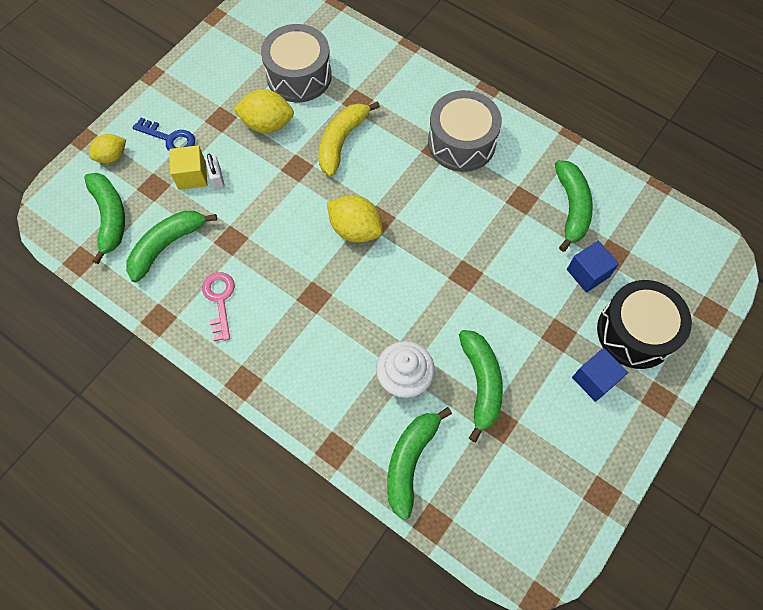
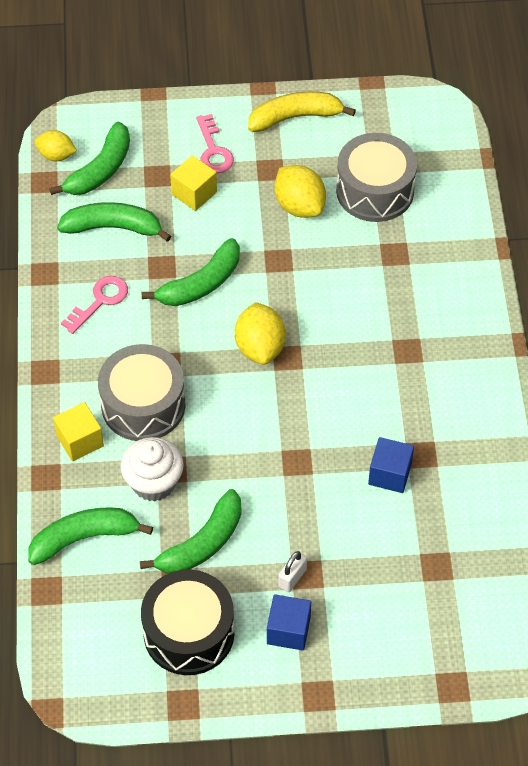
camera: 50 degrees right, 10 degrees down
yellow lemon [89,134,126,163] -> yellow lemon moved to [35,130,77,161]
blue key [133,118,195,151] -> pink key [196,114,234,173]
white padlock [205,154,225,190] -> white padlock moved to [278,551,307,592]
yellow banana [319,101,380,177] -> yellow banana moved to [248,92,356,132]
grey drum [428,90,502,172] -> grey drum moved to [98,344,186,441]
green banana [555,160,593,252] -> green banana moved to [142,238,240,306]
blue cube [567,241,619,292] -> blue cube moved to [368,437,414,493]
black drum [597,280,692,369] -> black drum moved to [141,570,234,675]
none -> yellow cube [53,402,104,461]

